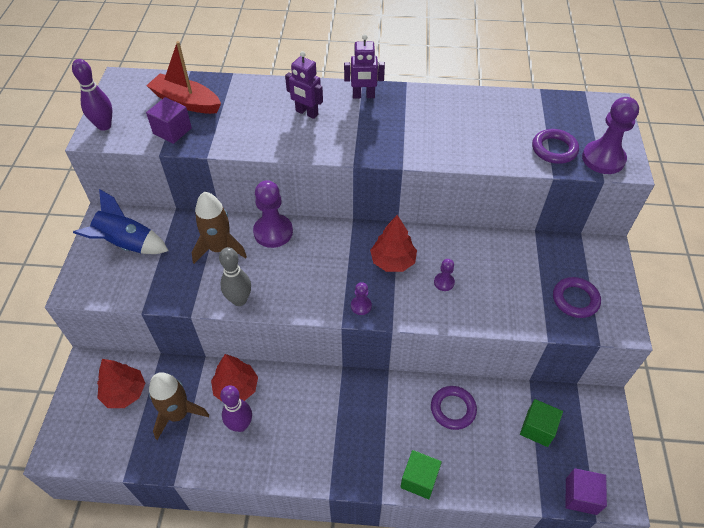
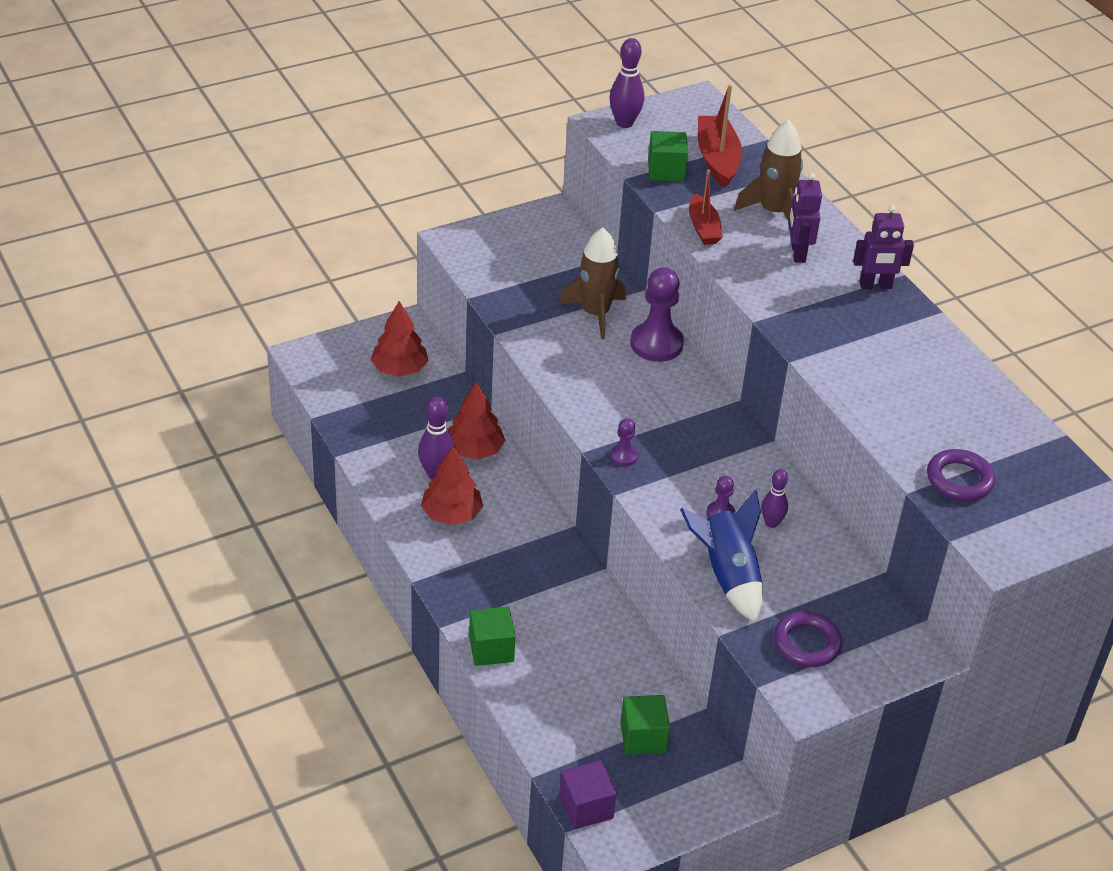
camera: 55 degrees right, 10 degrees down
blue rocket [73,189,168,254] -> blue rocket moved to [680,490,763,622]
purple cube [146,97,192,144] -> green cube [648,131,688,182]
brown rocket [149,372,209,440] -> brown rocket moved to [734,120,803,221]
grey bowling pin [219,247,251,306] -> none
purple robot [344,34,385,99] -> purple robot turned 60 degrees counterclockwise [853,205,914,289]
red tree [370,215,417,272] -> red tree moved to [421,446,483,525]
purple ring [431,386,477,430] -> none
purple pawn [582,97,639,174] -> none
none -> red boat [689,170,723,245]
none -> purple bowling pin [761,469,788,528]

